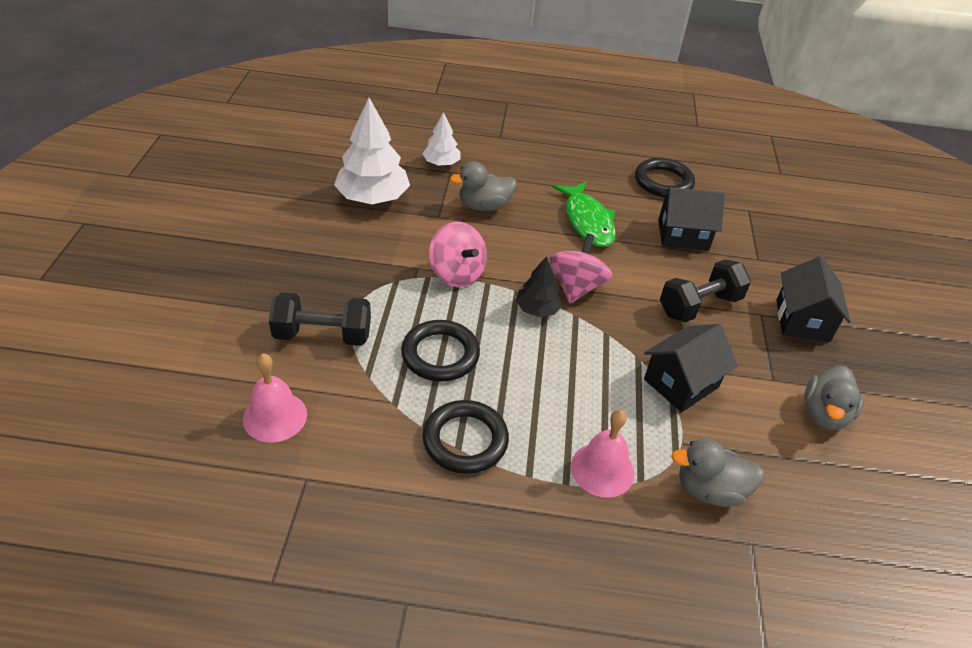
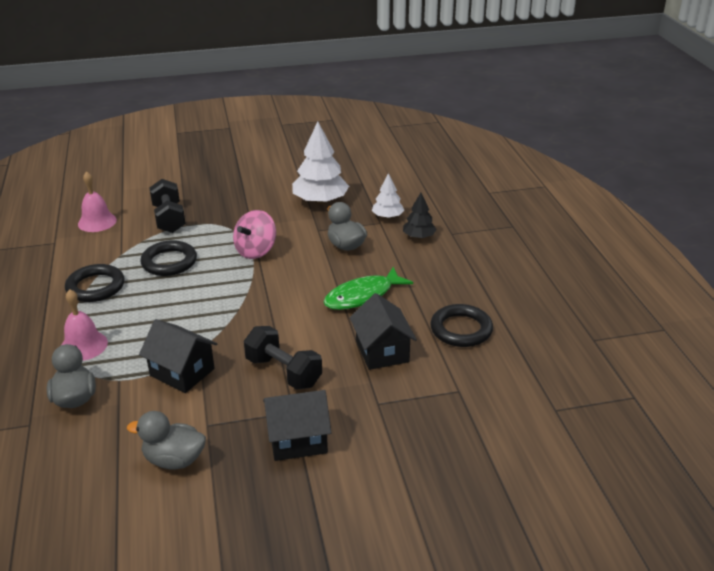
camera: 75 degrees right, 10 degrees down
black tree [516,256,563,317] -> black tree moved to [403,193,437,239]
pink spinning top [549,233,613,303] -> none

